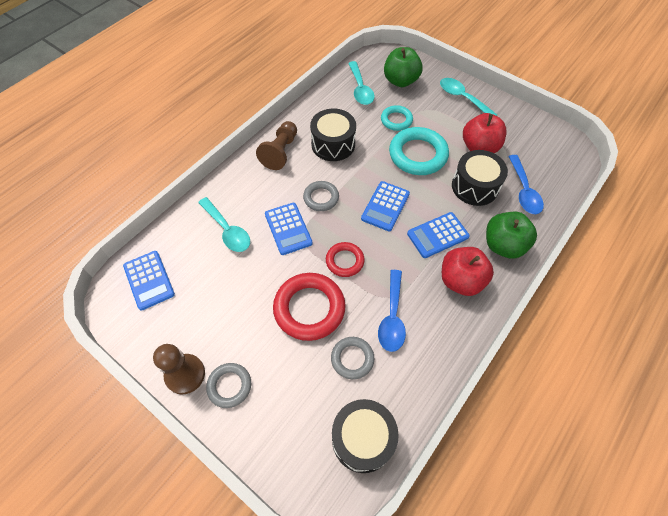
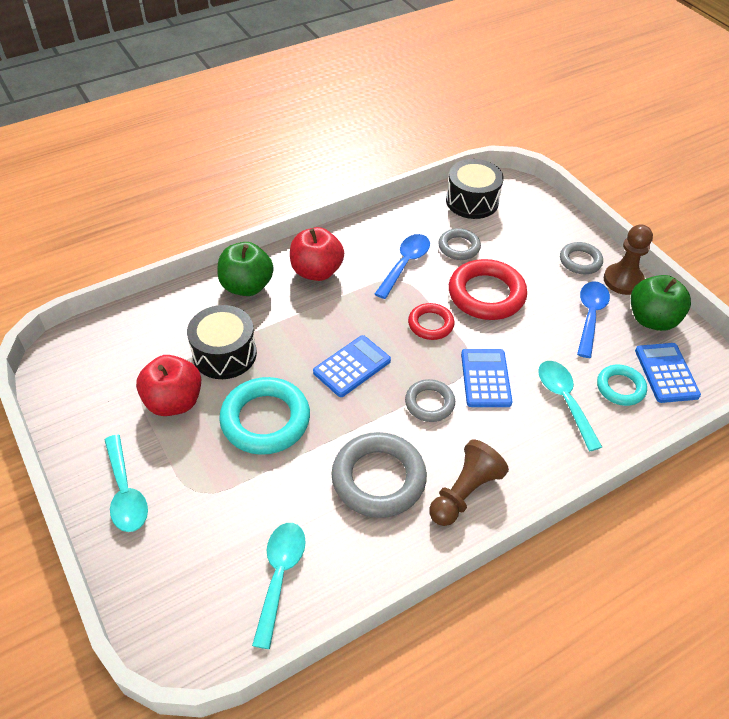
camera: 160 degrees left, 10 degrees down
black drum [310,109,356,161] -> grey ring [332,432,427,518]
turquoise ring [381,105,413,131] -> turquoise ring moved to [597,365,647,406]
green apple [384,47,423,87] -> green apple moved to [631,275,691,331]
blue calculator [407,212,470,258] -> none
blue spoon [508,155,544,214] -> blue spoon moved to [577,281,610,358]

